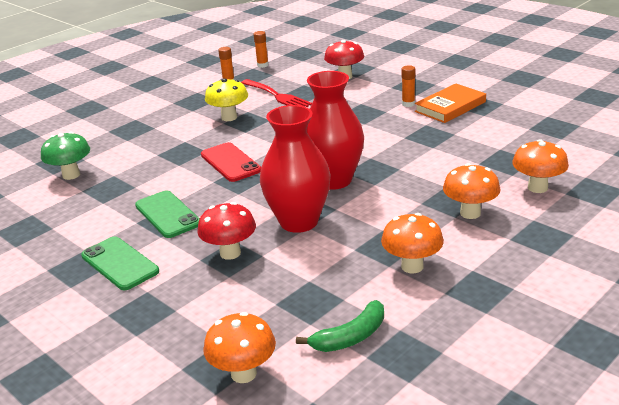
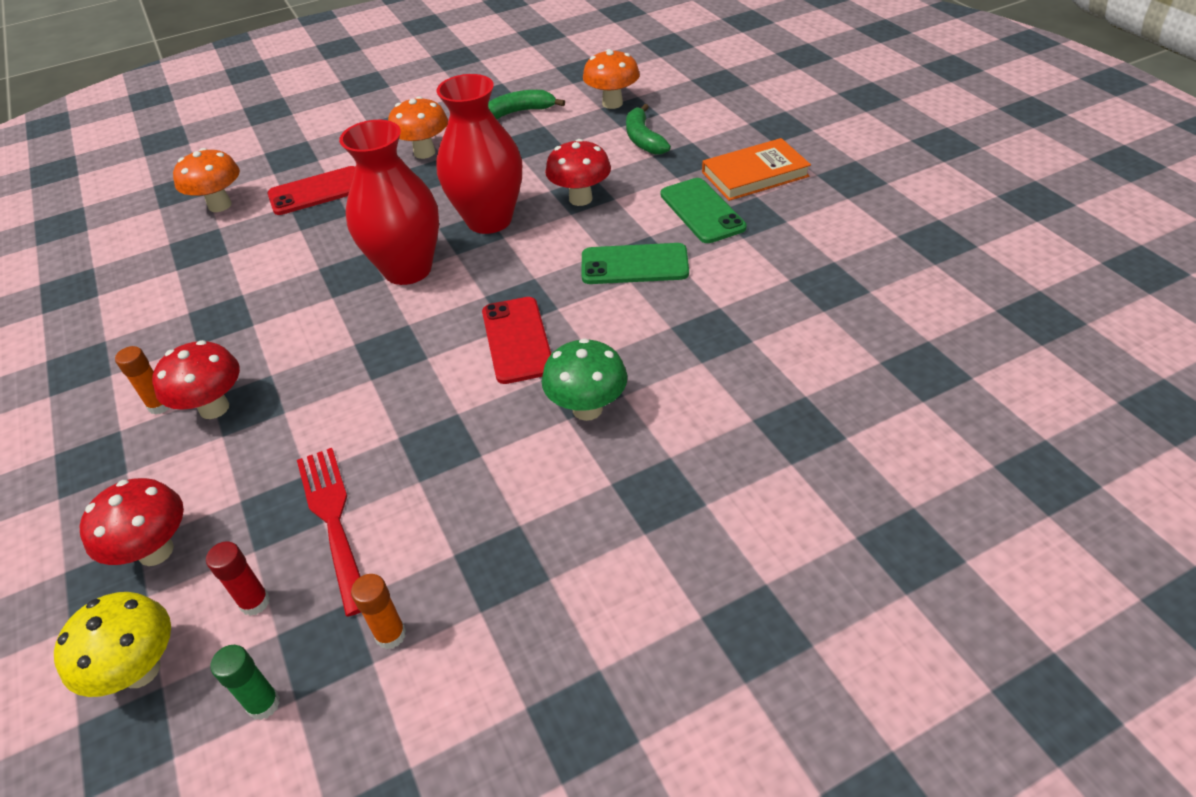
camera: 160 degrees left, 15 degrees up
green mushroom [41,132,90,180] -> green mushroom moved to [542,338,627,421]
green phone [135,190,200,238] -> green phone turned 75 degrees counterclockwise [581,243,689,284]
yellow mushroom [205,78,248,121] -> yellow mushroom moved to [54,592,171,697]
orange glue stick [254,31,269,68] -> green glue stick [210,645,280,720]
orange book [415,83,486,123] -> orange book moved to [702,138,811,201]
orange mushroom [443,163,501,219] -> red phone [267,166,356,215]
none -> red mushroom [152,340,240,419]
none -> red glue stick [206,542,270,616]
none -> green banana [626,104,671,155]

